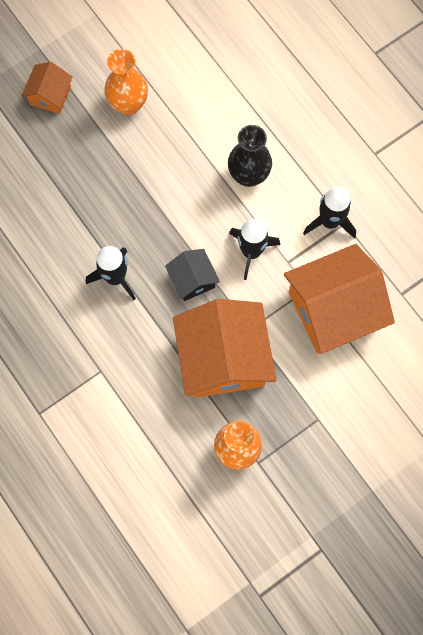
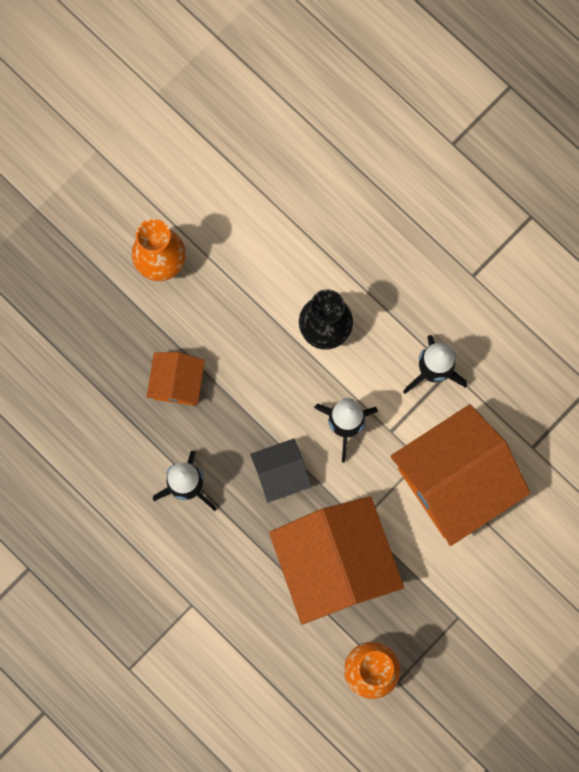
camera: 10 degrees left, 5 degrees up
orange house [22,62,73,114] -> orange house moved to [147,352,205,406]
black house [165,249,220,301] -> black house turned 75 degrees counterclockwise [250,439,312,503]

